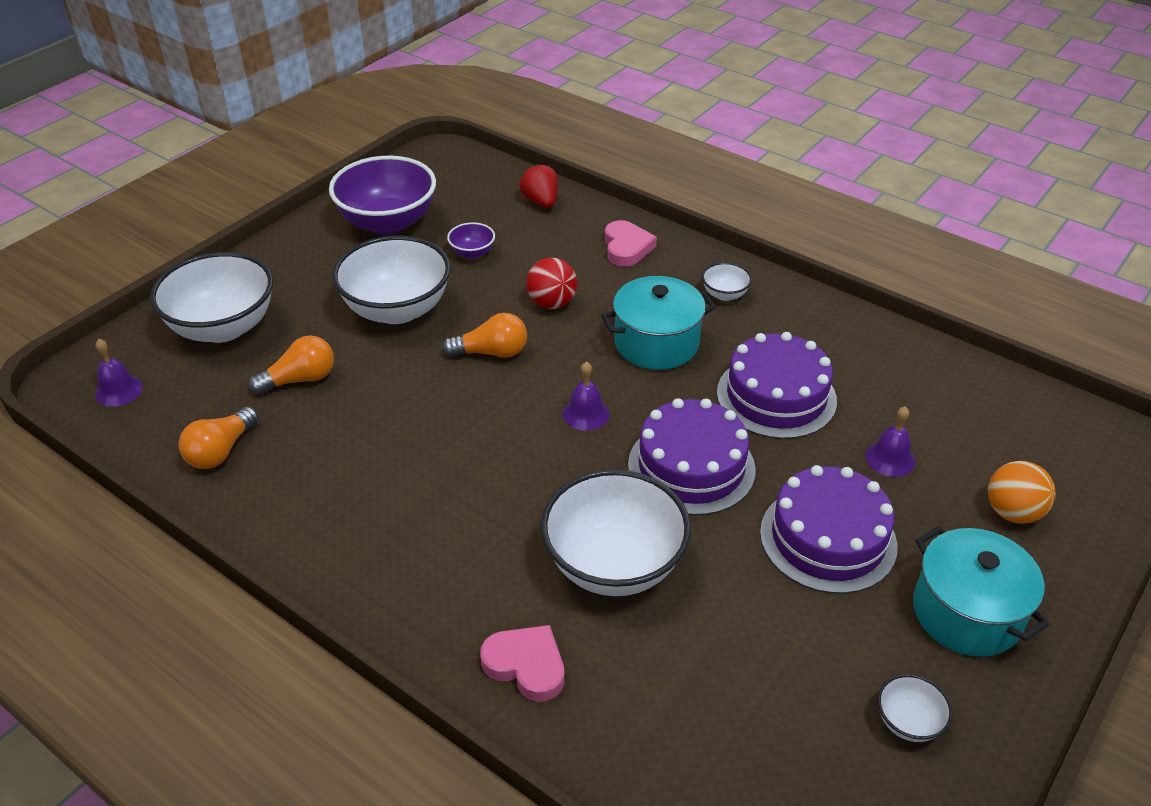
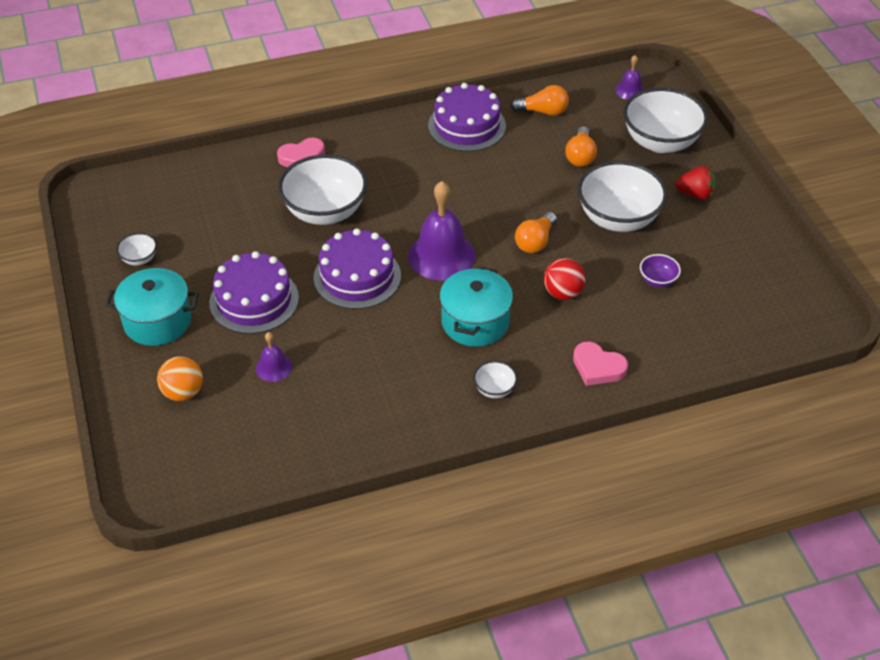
camera: 125 degrees right, 5 degrees up
orange light bulb [179,407,259,469] -> orange light bulb turned 120 degrees clockwise [511,85,569,116]
purple bowl [329,156,436,235] -> none
red strawberry [519,164,558,208] -> red strawberry moved to [675,166,716,200]
purple bell [563,361,610,431] -> purple bell [408,181,476,281], size x2.01
purple cake [717,332,837,439] -> purple cake moved to [428,83,506,152]

